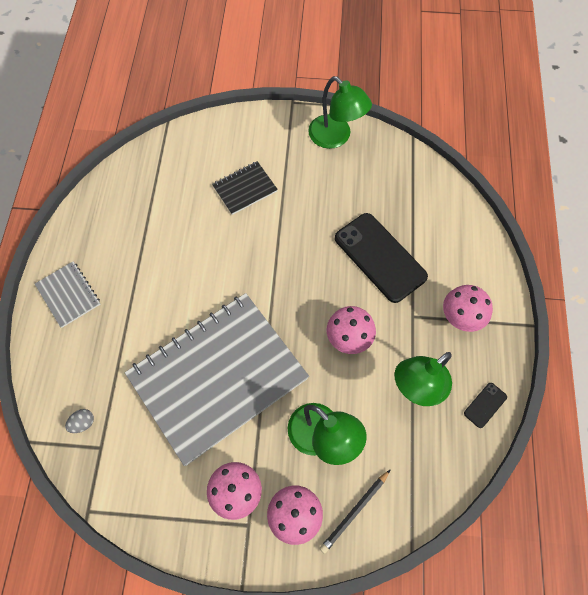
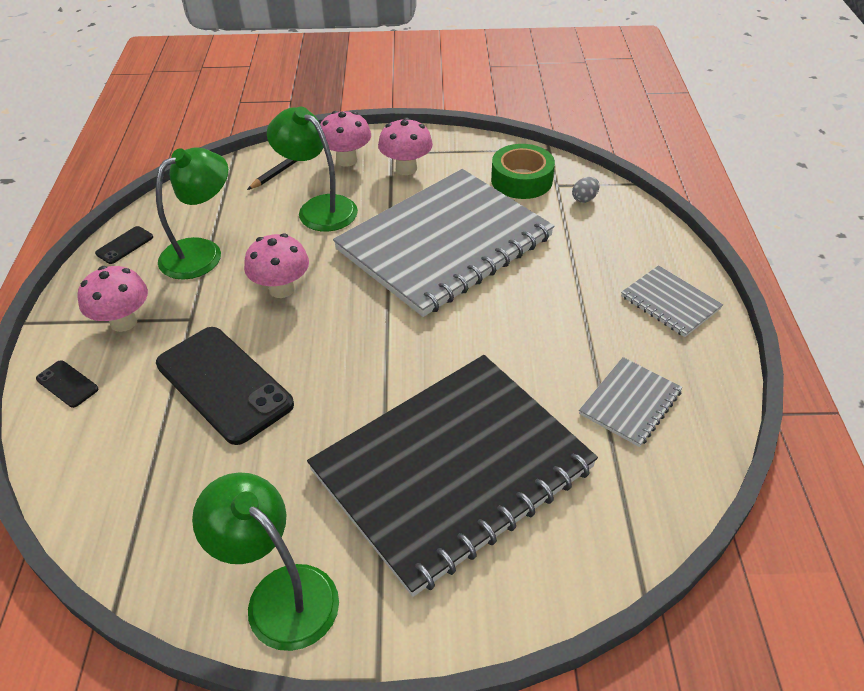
camera: 175 degrees right, 20 degrees down
black notebook [212,161,278,215] -> black notebook [307,355,598,597], size x2.40
none -> black phone [36,360,98,408]
none -> green tape [491,144,555,199]
none -> grey notebook [579,357,683,447]

